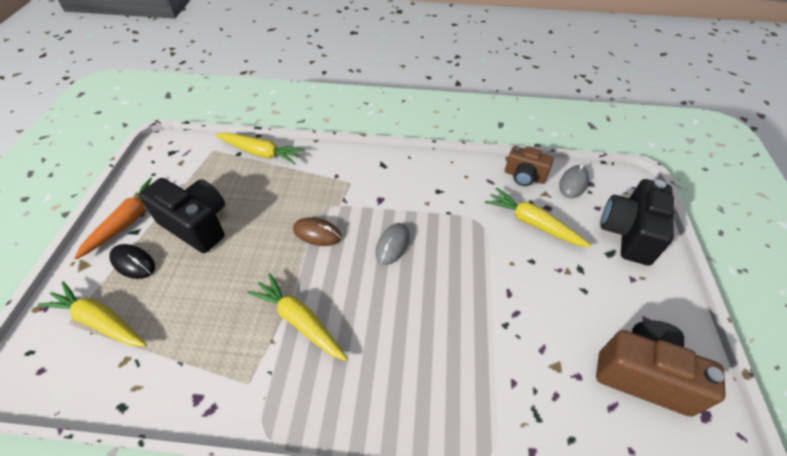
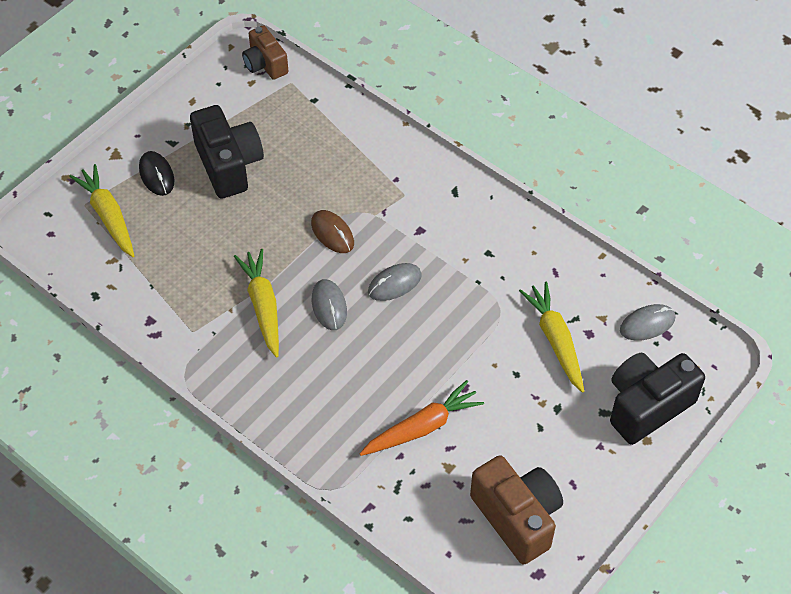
camera: 35 degrees right, 5 degrees up
orange carrot [74,178,152,260] -> orange carrot moved to [360,380,484,456]
yellow carrot [215,133,305,165] -> none
brown camera [505,146,554,186] -> brown camera moved to [242,25,288,80]
none -> grey mouse [312,279,347,330]

